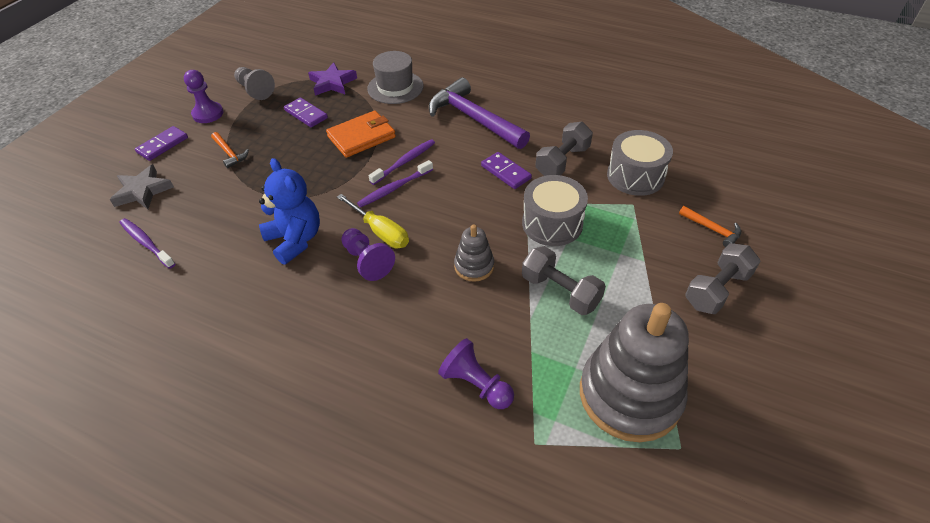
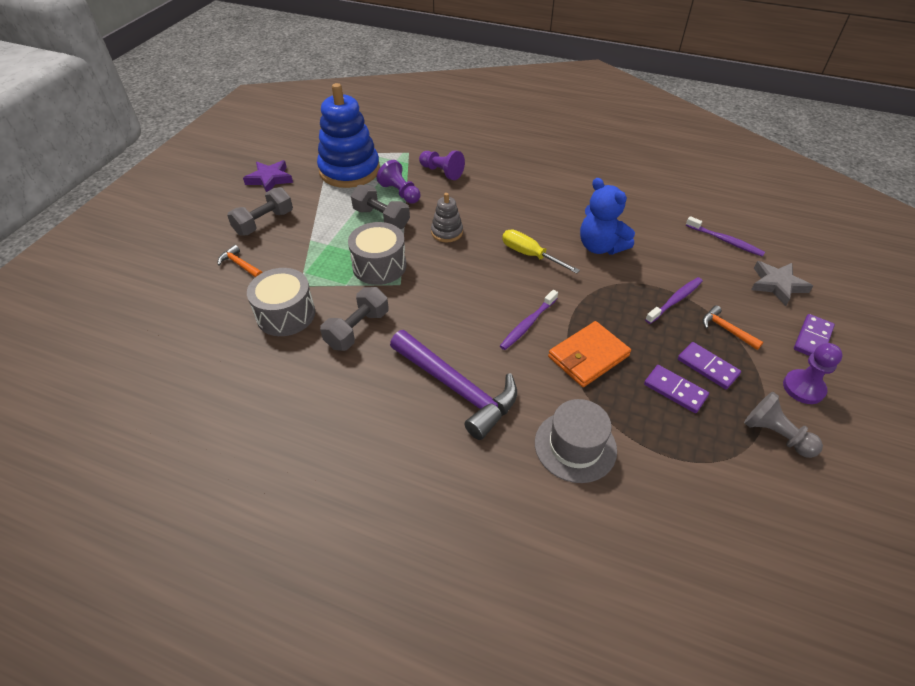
camera: 175 degrees right, 0 degrees up
purple star [308,62,357,96] -> purple star moved to [243,160,293,192]
purple pawn [341,228,395,281] -> purple pawn moved to [377,160,420,204]
purple toothbrush [357,160,433,207] -> purple toothbrush moved to [645,277,703,324]
purple domino [481,152,532,189] -> purple domino moved to [678,342,741,389]
grey stacking toy [580,303,689,442] -> blue stacking toy [317,83,380,188]

